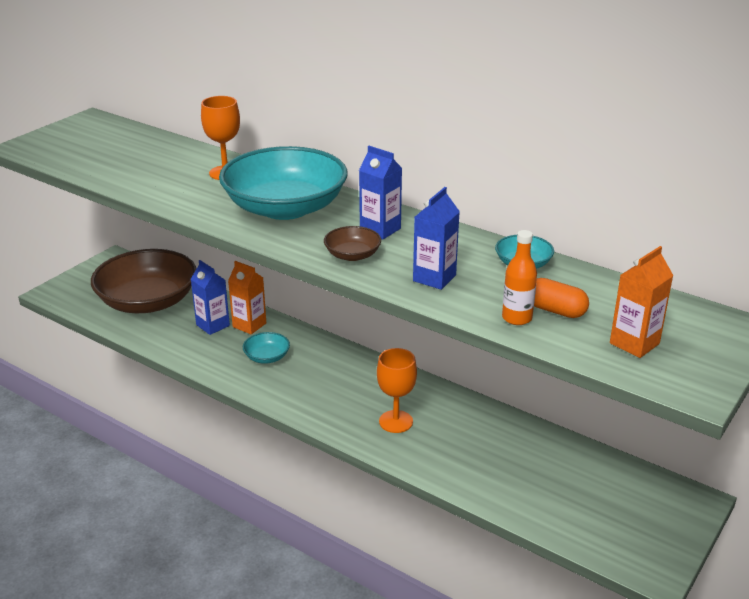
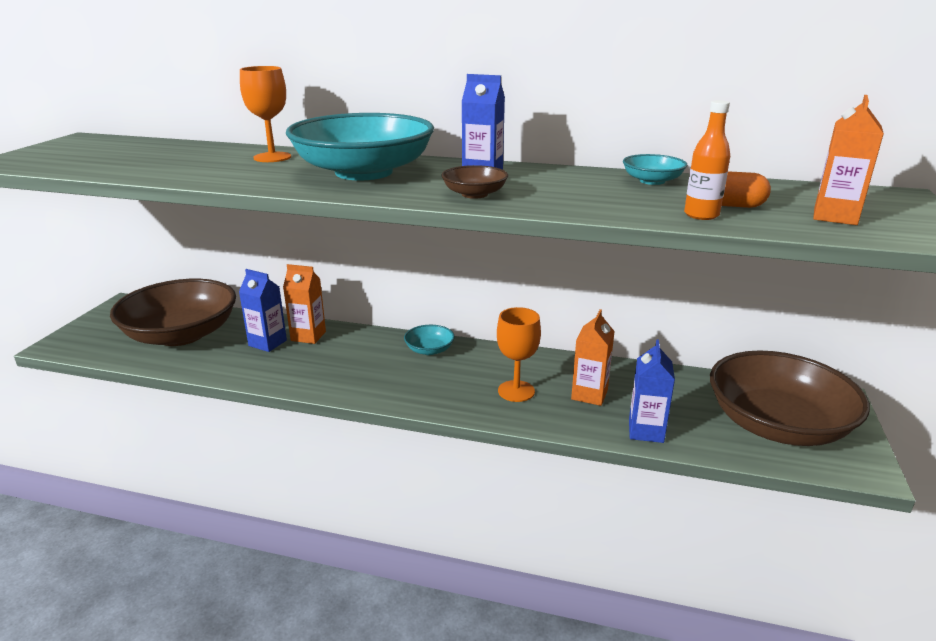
camera: 20 degrees left, 5 degrees down
turquoise bowl [243,332,290,364] -> turquoise bowl moved to [404,325,455,355]
blue carton [413,187,460,290] -> blue carton moved to [629,339,675,443]
none -> orange carton [571,309,615,406]
none -> brown bowl [710,350,870,446]

